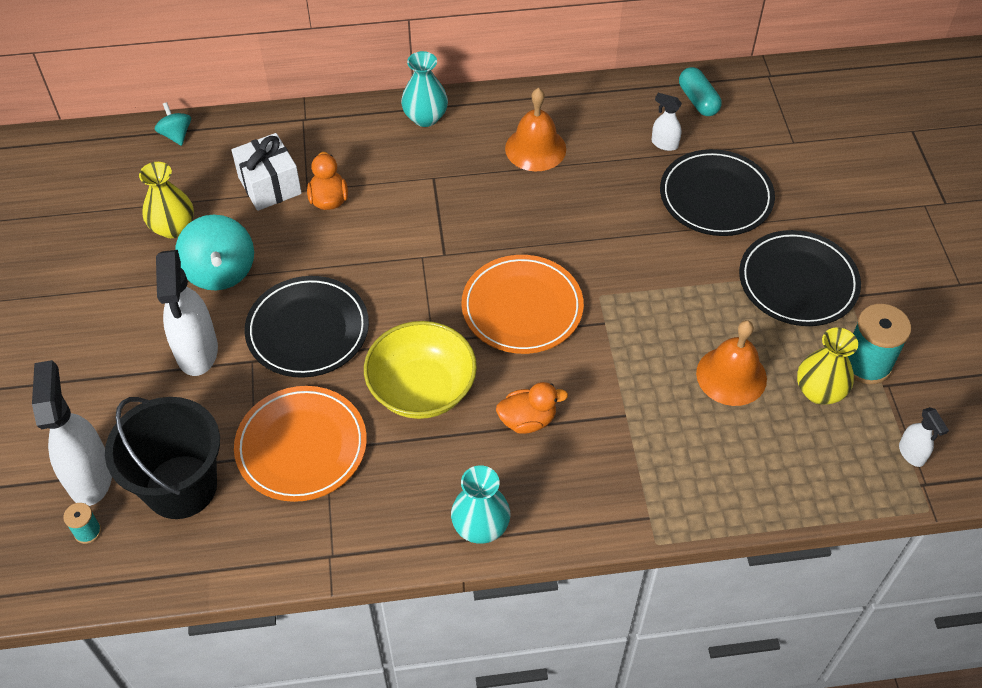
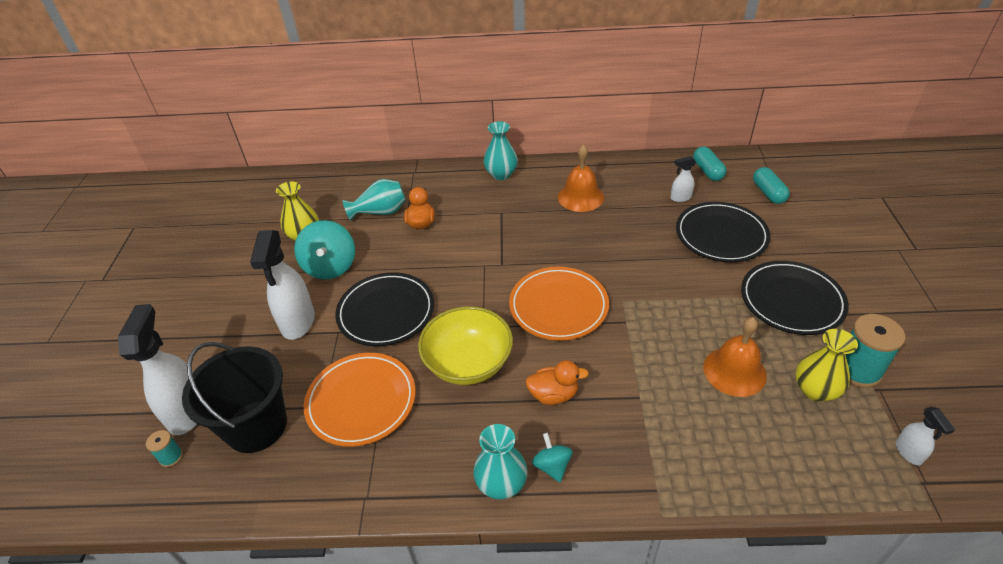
camera: 10 degrees right, 10 degrees down
turquoise spinning top [154,102,191,146] -> turquoise spinning top moved to [532,433,573,483]
white gift [231,133,302,211] -> turquoise vase [343,179,406,221]
white spray bottle [652,93,682,151] -> white spray bottle turned 45 degrees counterclockwise [670,156,696,202]
none -> turquoise capsule [753,167,790,204]

